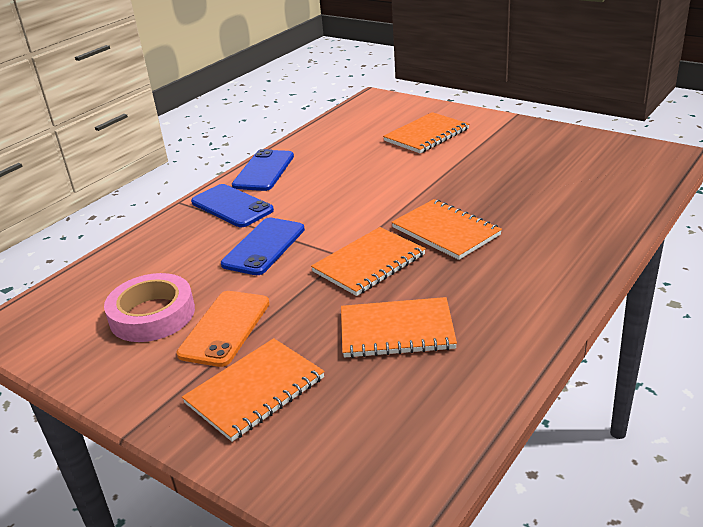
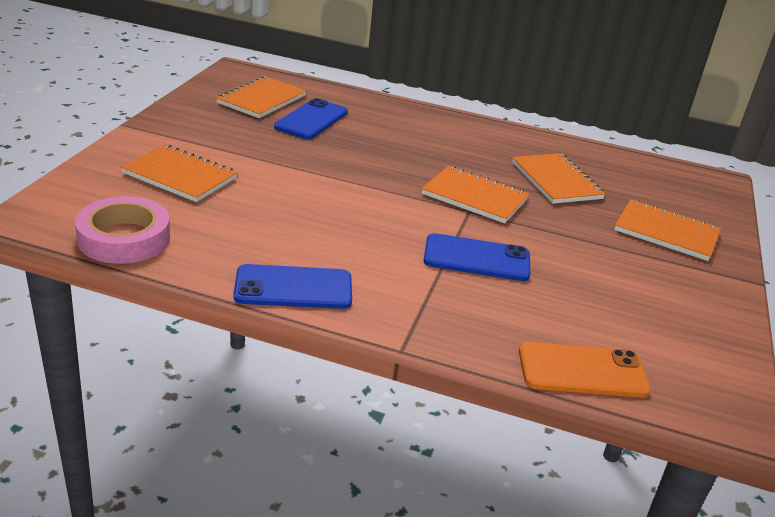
camera: 115 degrees left, 0 degrees up
pink tape [104,273,195,342] -> pink tape moved to [75,196,170,264]
orange phone [177,291,270,367] -> orange phone moved to [519,342,651,398]
blue phone [191,184,274,227] -> blue phone moved to [274,98,348,139]
orange notebook [391,199,502,260] -> orange notebook moved to [216,76,307,118]

